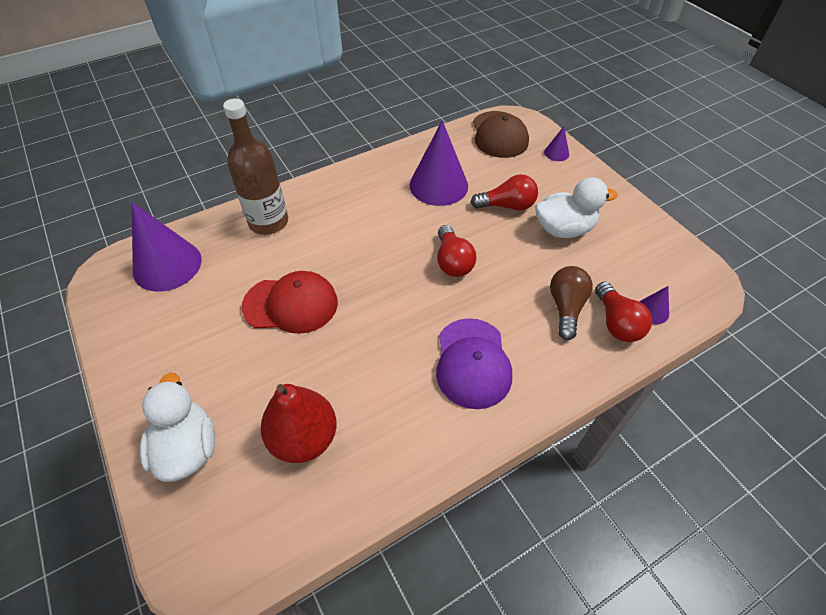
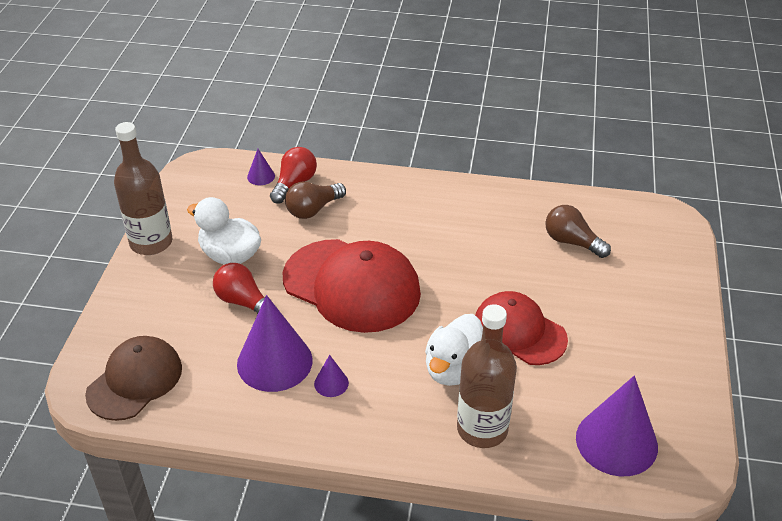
camera: 140 degrees left, 10 degrees down
white duck [140,373,215,482] -> white duck moved to [425,314,483,386]
red pear [261,384,337,463] -> brown light bulb [545,205,611,258]
purple cap [436,318,512,409] -> none
red light bulb [437,225,476,277] -> red cap [283,239,421,333]
purple cone [544,126,569,161] -> purple cone moved to [314,355,349,397]
none -> brown bottle [114,122,172,255]

